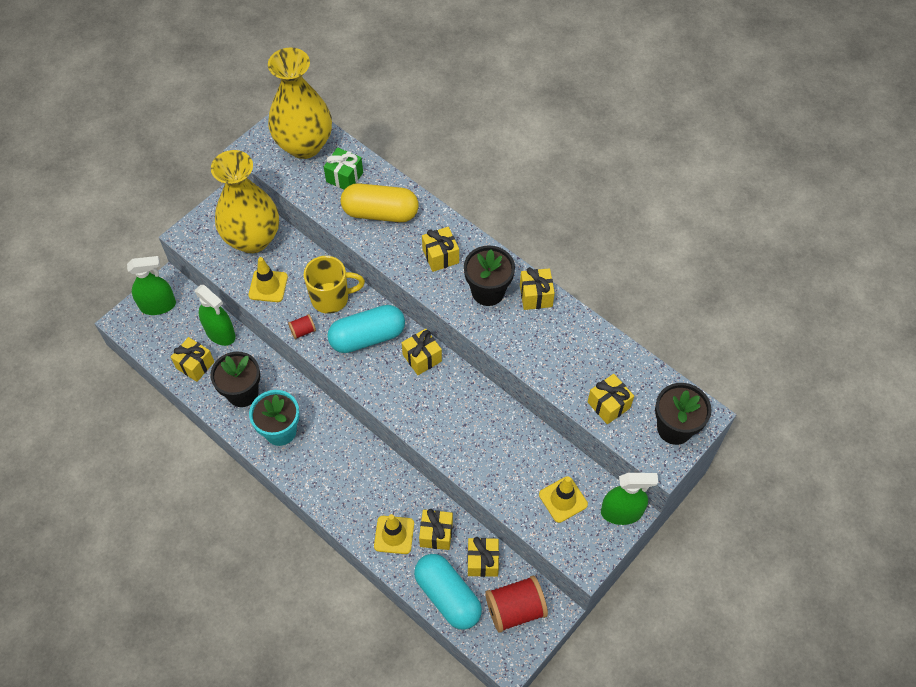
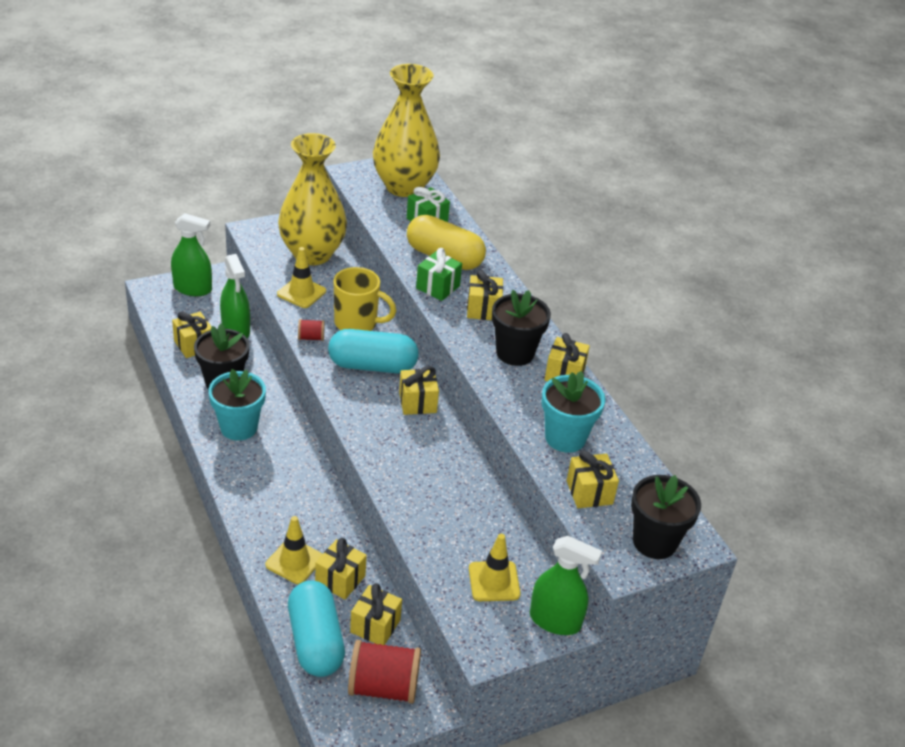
camera: 20 degrees right, 20 degrees down
none -> green gift [416,248,462,301]
none -> turquoise flower pot [541,371,606,453]

